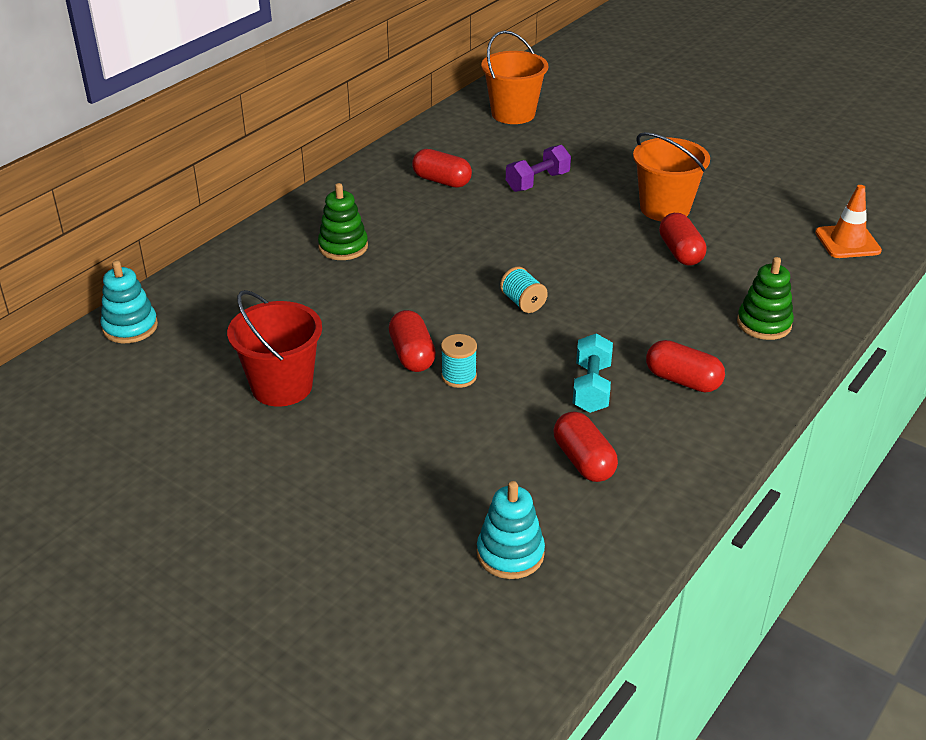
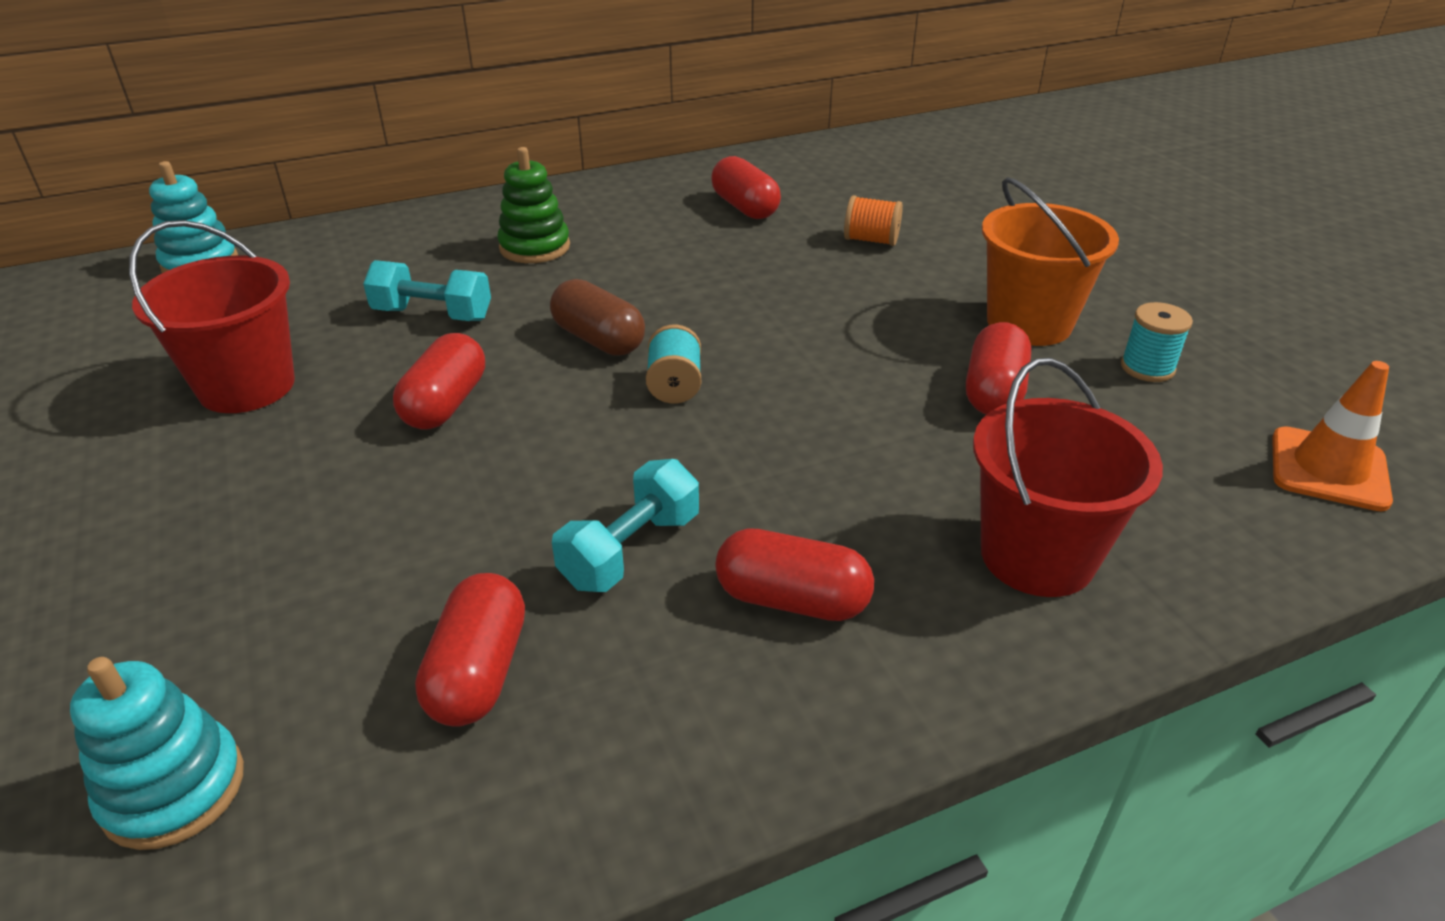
camera: 30 degrees right, 0 degrees up
turquoise spool [441,334,477,388] -> turquoise spool moved to [1121,302,1193,382]
orange bucket [481,31,548,124] -> none
purple dumbbell [506,145,571,192] -> orange spool [844,195,903,246]
red capsule [646,340,725,392] -> red capsule turned 45 degrees counterclockwise [715,528,874,621]
green stacking toy [737,257,794,340] -> red bucket [973,358,1163,597]
none -> turquoise dumbbell [363,260,491,321]
none -> brown capsule [550,279,645,356]

